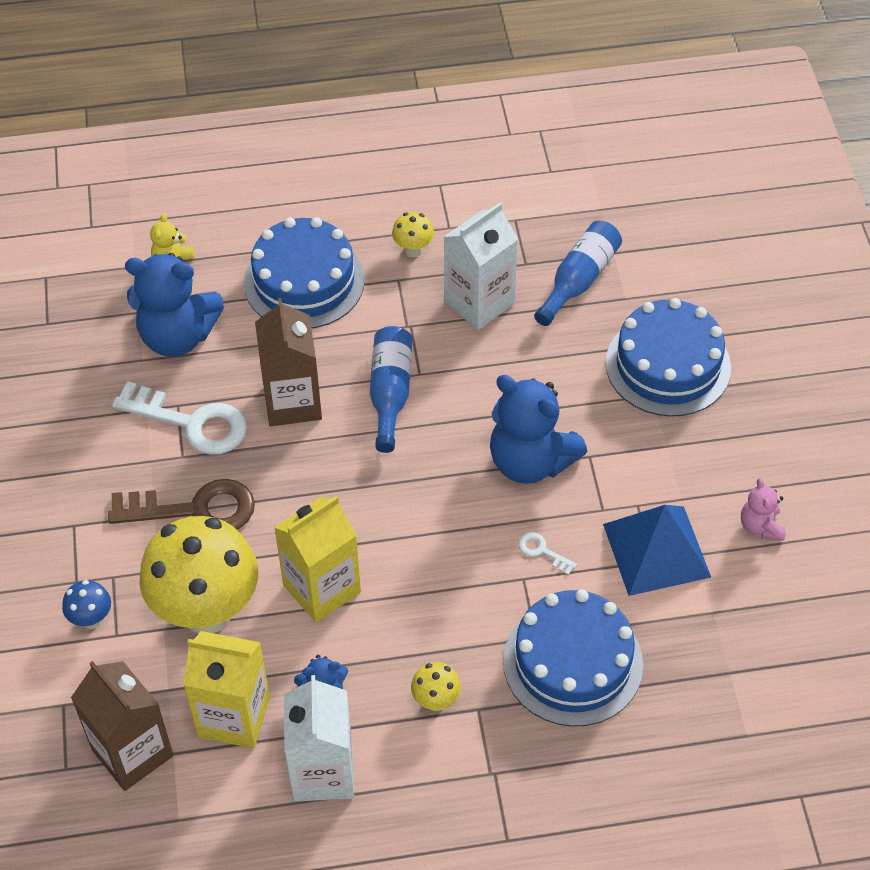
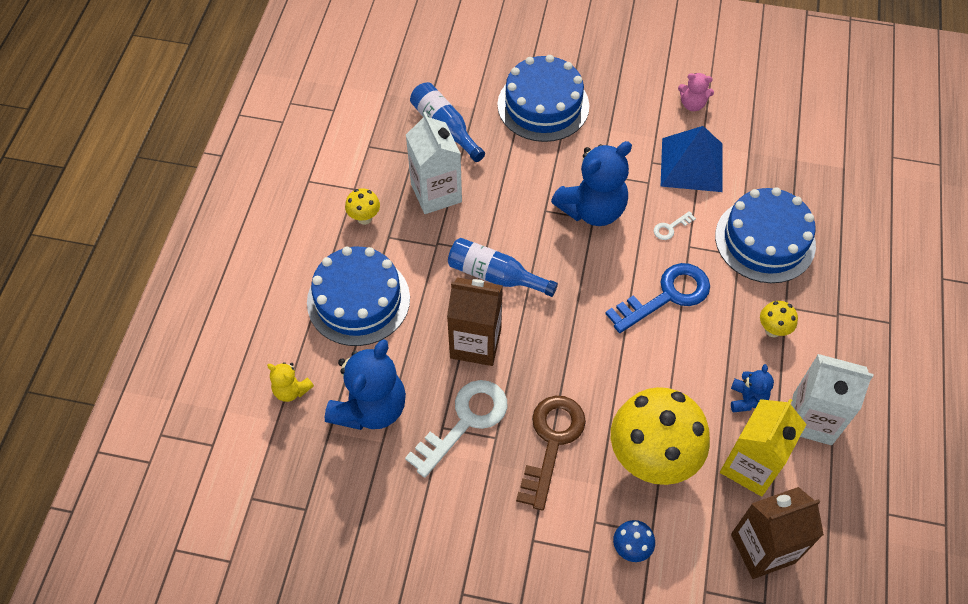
camera: 70 degrees left, 5 degrees up
yellow carton [274,496,361,623] -> none
none -> blue key [605,263,710,333]

